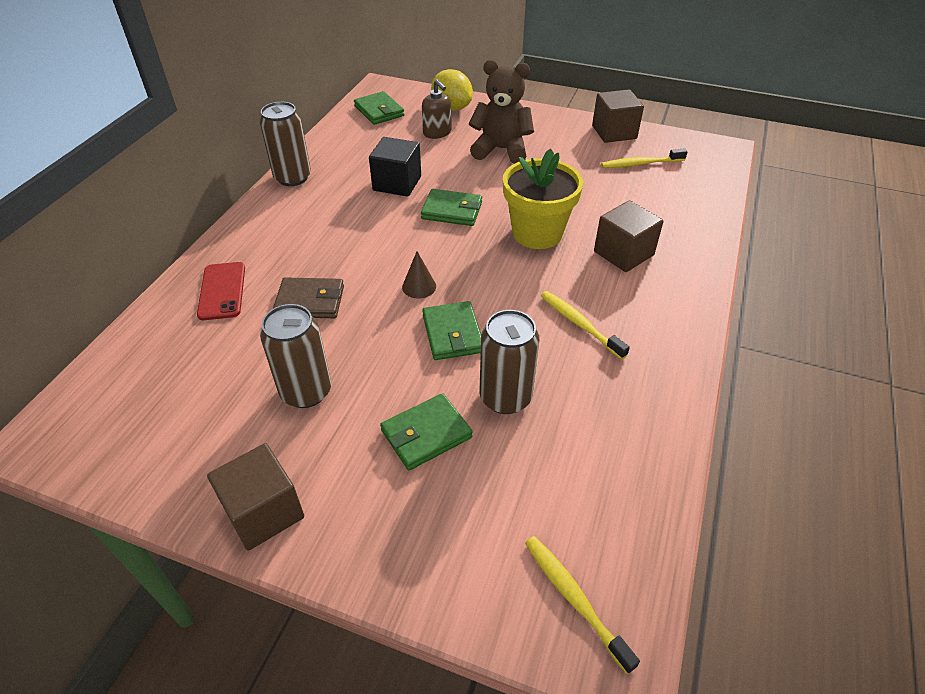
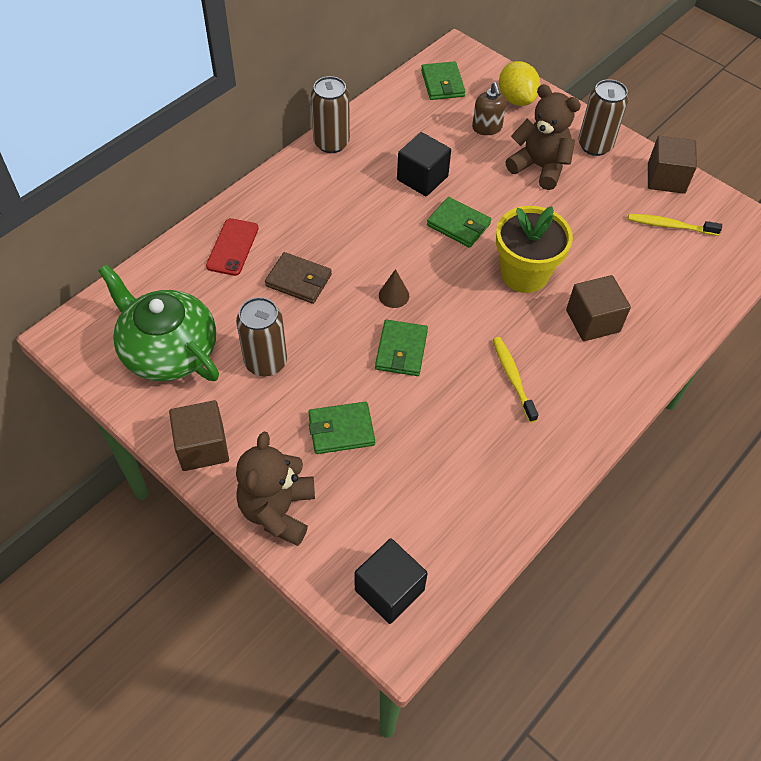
camera: 20 degrees right, 10 degrees up
brown can [480,310,539,414] -> brown can moved to [578,79,628,156]
yellow toothbrush [525,536,640,674] -> black cube [355,538,428,624]
none -> green teapot [99,264,219,381]
none -> brown teddy bear [236,432,315,546]

